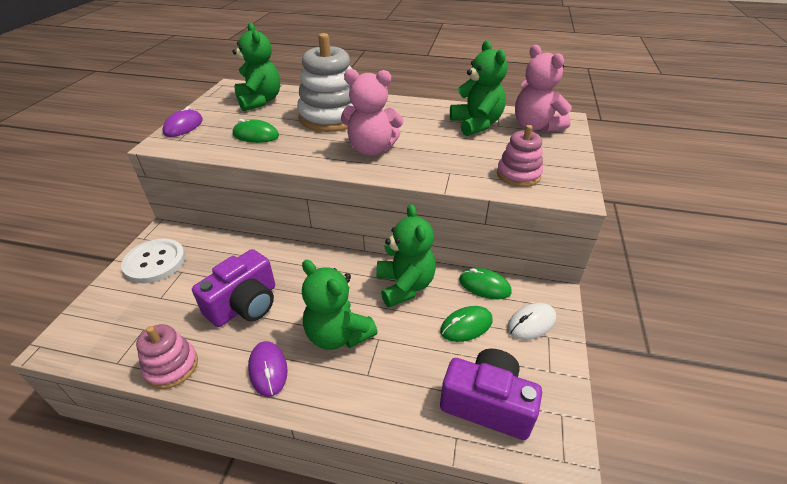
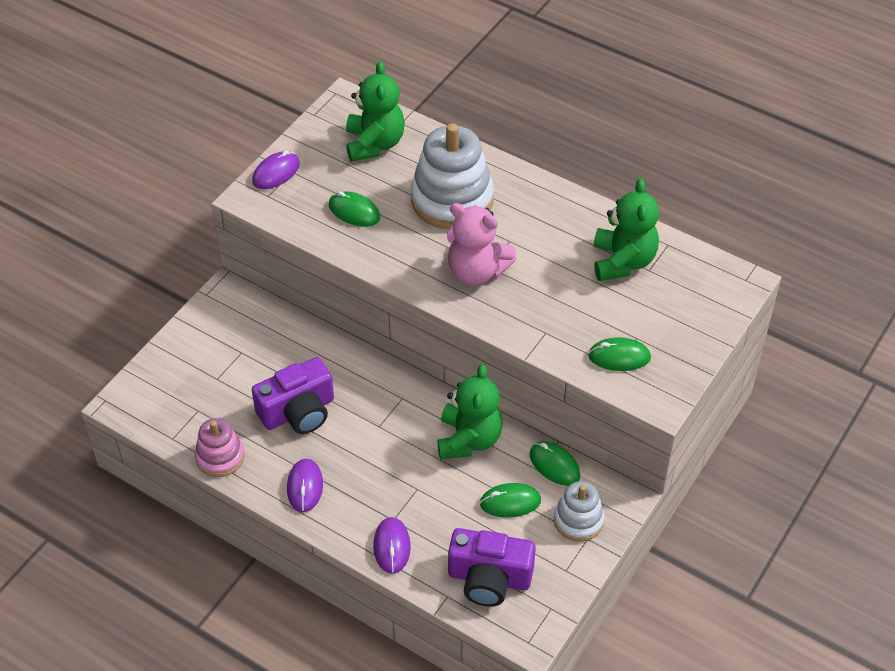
camera: 20 degrees right, 10 degrees up
white button [121,239,185,283] -> none
green teddy bear [302,260,378,350] -> none
purple camera [440,349,542,440] -> purple camera turned 150 degrees clockwise [448,528,536,606]
pink stacking toy [497,125,543,187] -> green mouse [588,337,651,371]
white mouse [507,303,556,340] -> white stacking toy [554,481,605,542]
pink teddy bear [515,45,572,133] -> none
none -> purple mouse [373,517,411,574]

